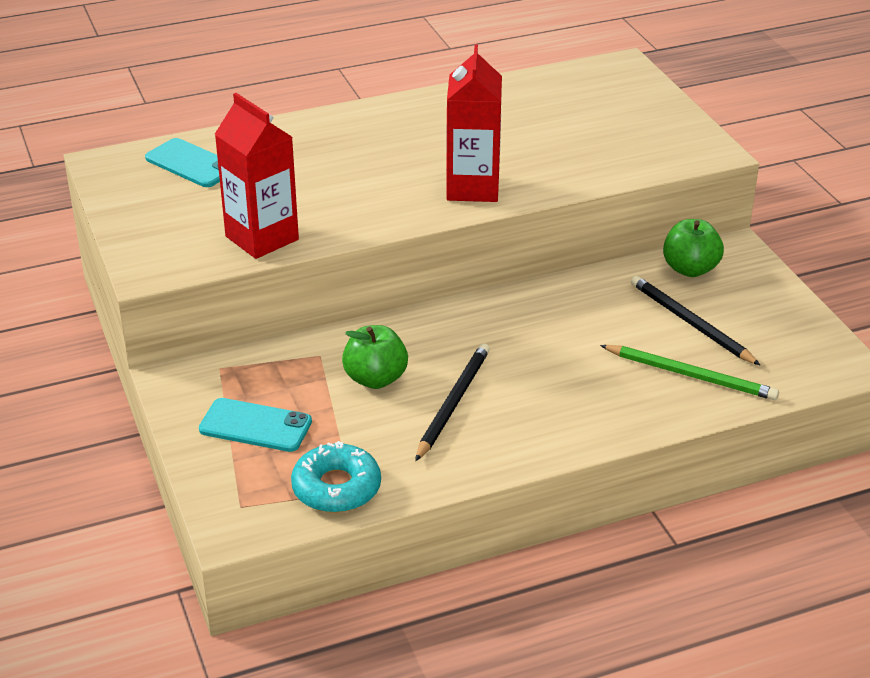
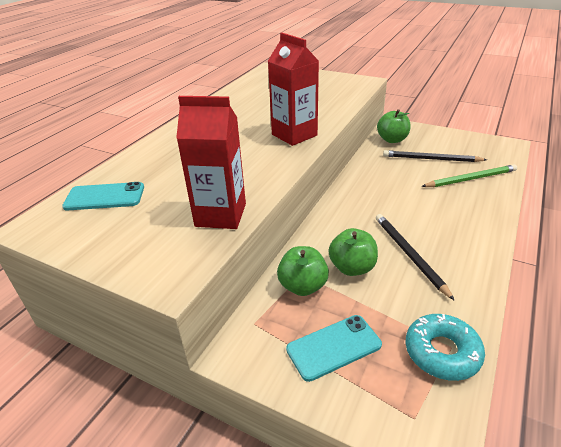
camera: 40 degrees left, 0 degrees up
none -> green apple [277,246,329,296]

